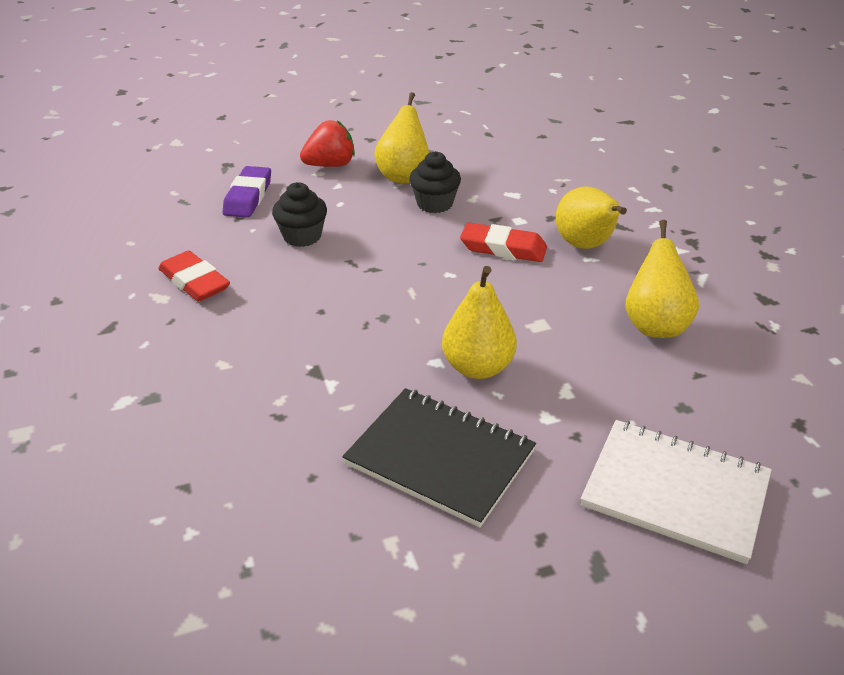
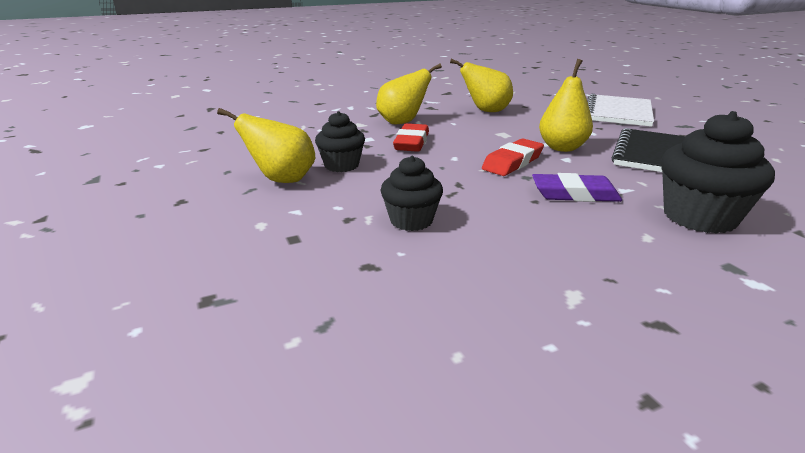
camera: 95 degrees left, 10 degrees down
red eraser [159,251,230,302] -> red eraser moved to [482,138,544,176]
purple eraser [223,166,271,218] -> purple eraser moved to [532,173,622,202]
red strawberry [300,120,355,167] -> none
none -> black cupcake [661,111,775,234]

